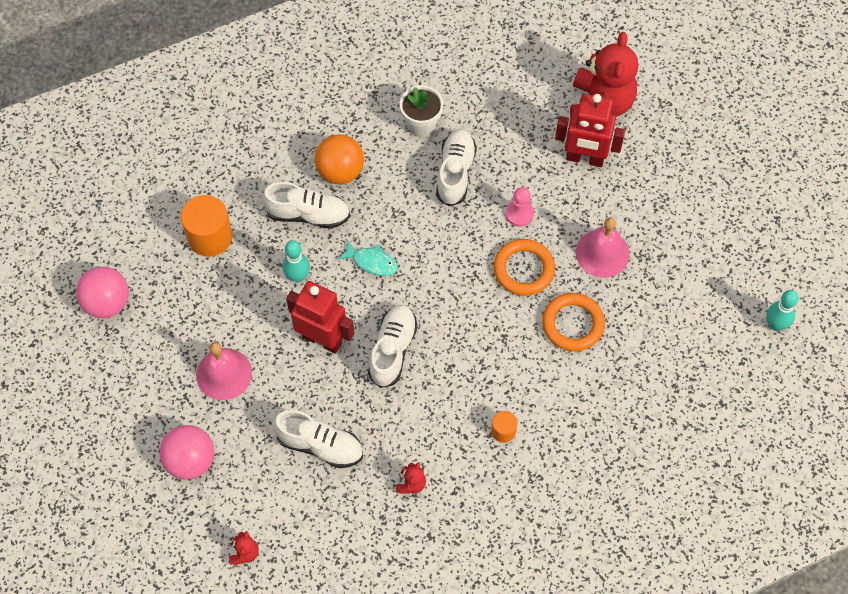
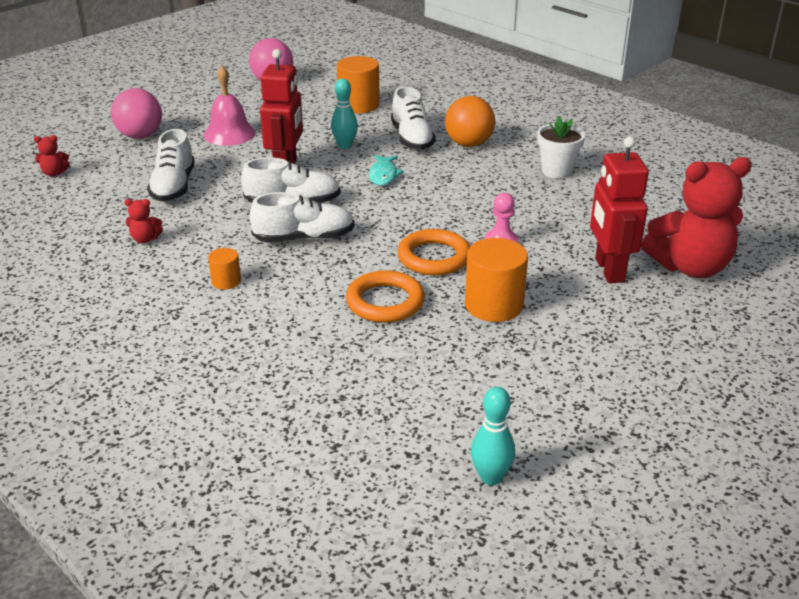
camera: 70 degrees right, 30 degrees down
white shoe [436,129,477,206] -> white shoe moved to [250,192,355,243]
pink bell [576,217,630,278] -> orange cylinder [465,238,528,322]

